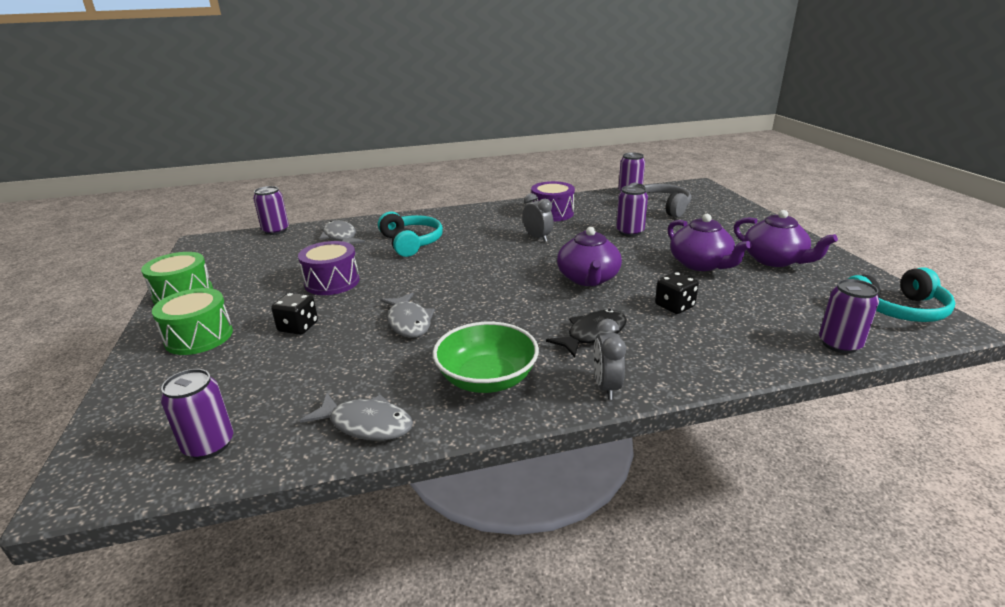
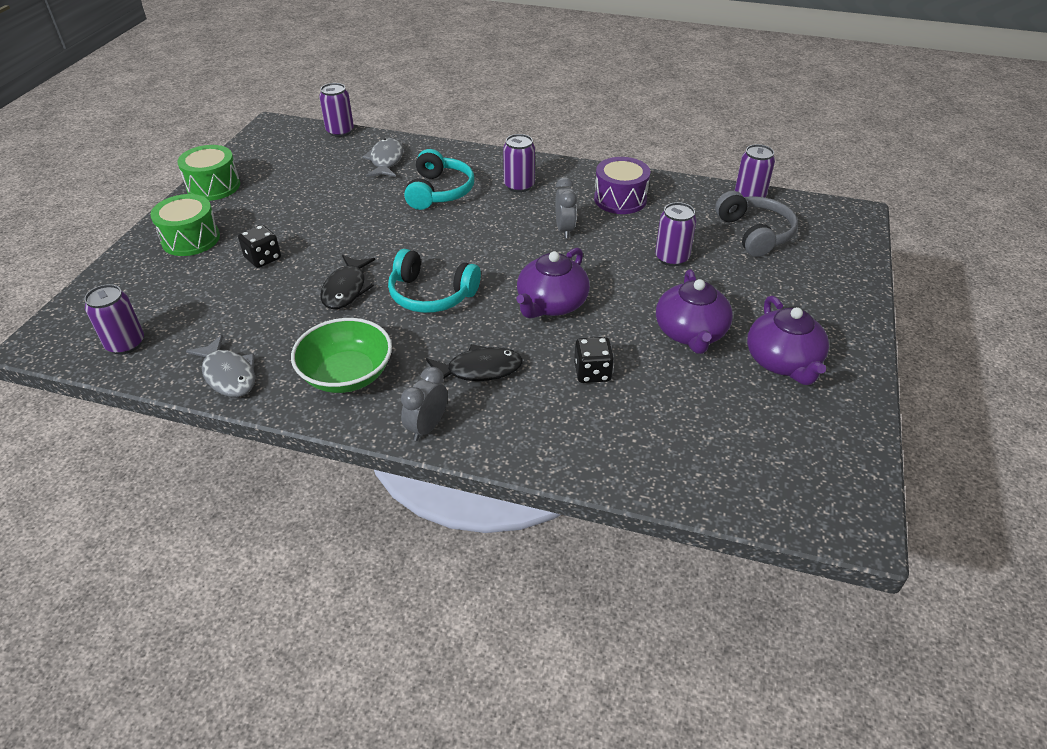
camera: 30 degrees right, 15 degrees up
purple drum [298,241,360,295] -> none
grey fish [380,292,435,338] -> black fish [320,255,375,309]
purple can [819,279,879,354] -> purple can moved to [503,134,535,193]
turquoise headphones [848,267,955,322] -> turquoise headphones moved to [388,249,481,313]

